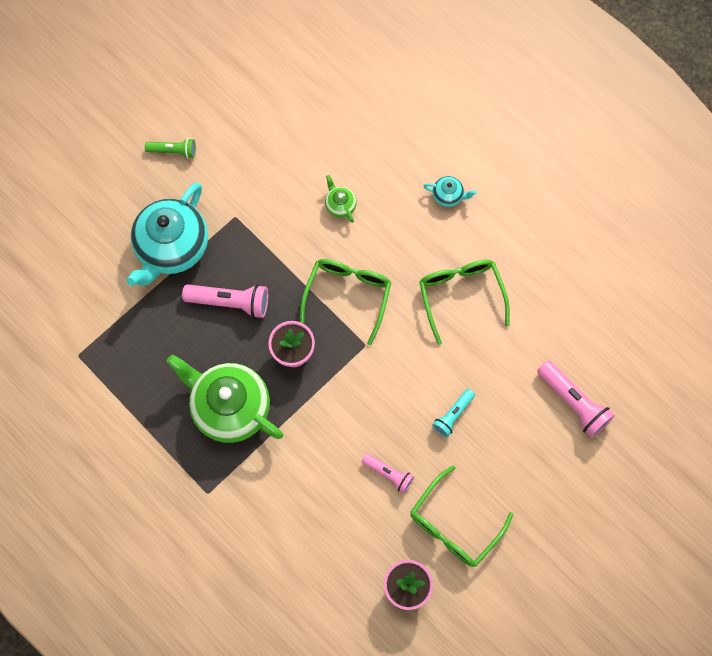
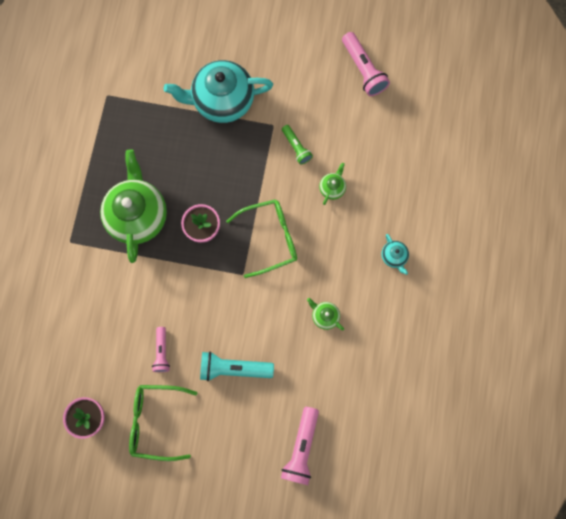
camera: 55 degrees right, 5 degrees up
green flashlight [145,138,196,159] -> green flashlight moved to [282,125,313,165]
pink flashlight [182,284,268,318] -> pink flashlight moved to [342,32,390,96]
green glasses [419,260,510,345] -> green teapot [307,298,344,330]
turquoise flashlight [432,389,475,437] -> turquoise flashlight [200,351,274,381], size x1.63

